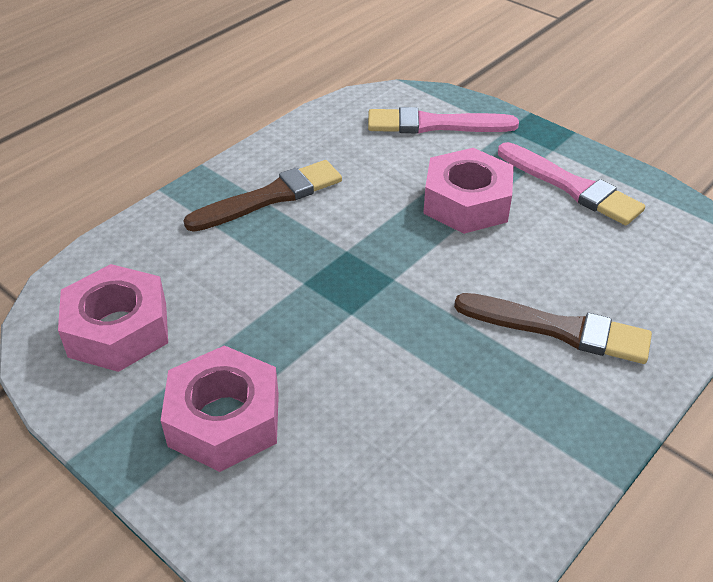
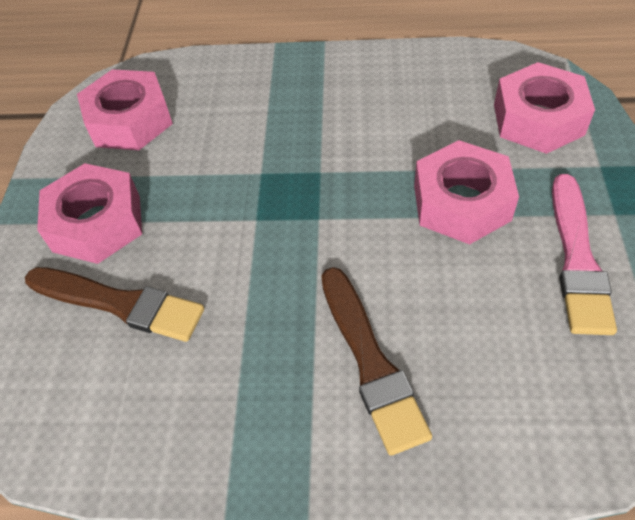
camera: 55 degrees right, 10 degrees up
brown brush [183,160,342,232] -> brown brush moved to [25,267,204,342]
pink brush [368,107,519,133] -> pink nut [494,62,595,154]

